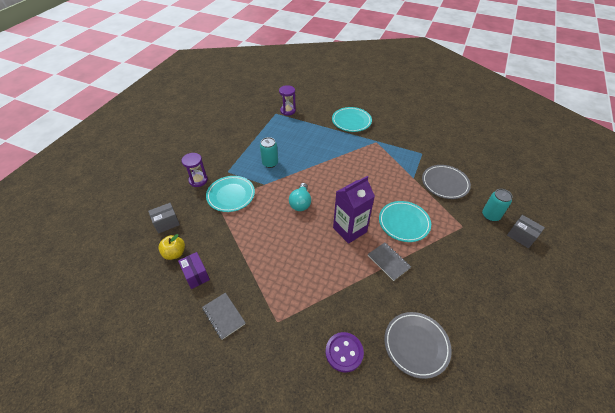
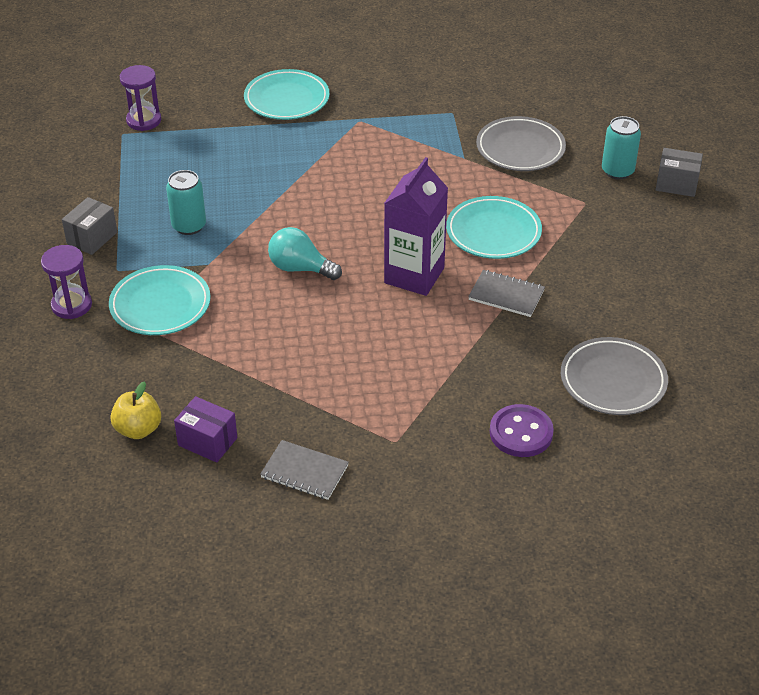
camera: 30 degrees left, 5 degrees down
grey box [148,203,180,234] -> grey box moved to [62,197,117,255]
turquoise light bulb [289,183,311,211] -> turquoise light bulb turned 135 degrees clockwise [268,227,342,280]

